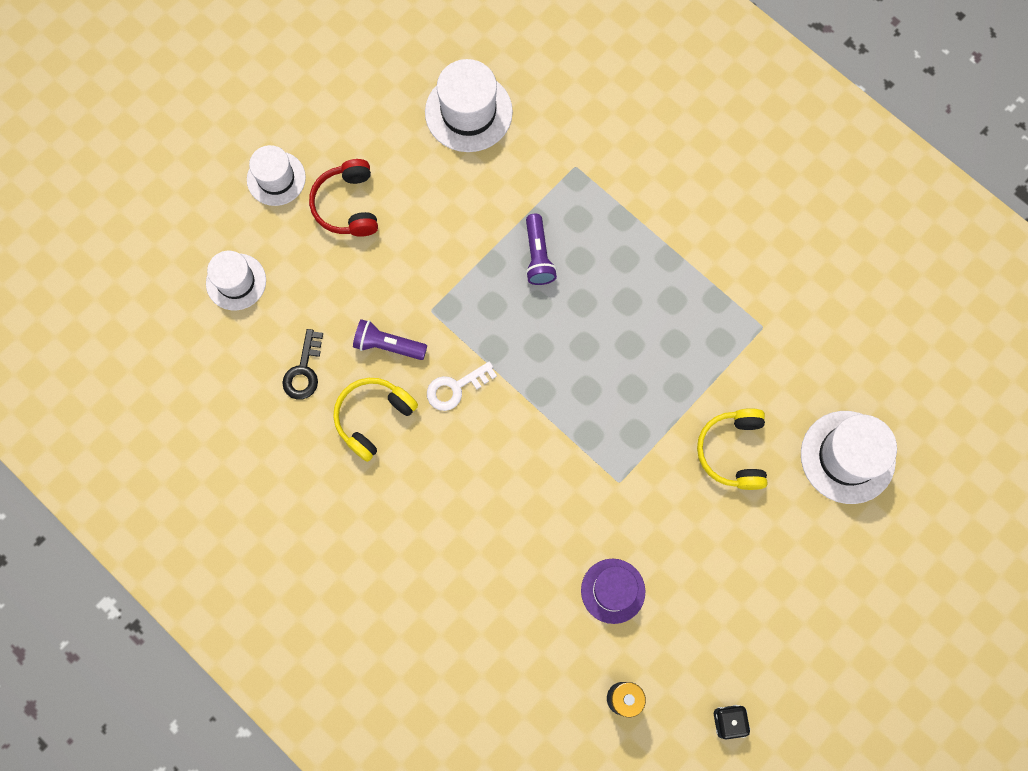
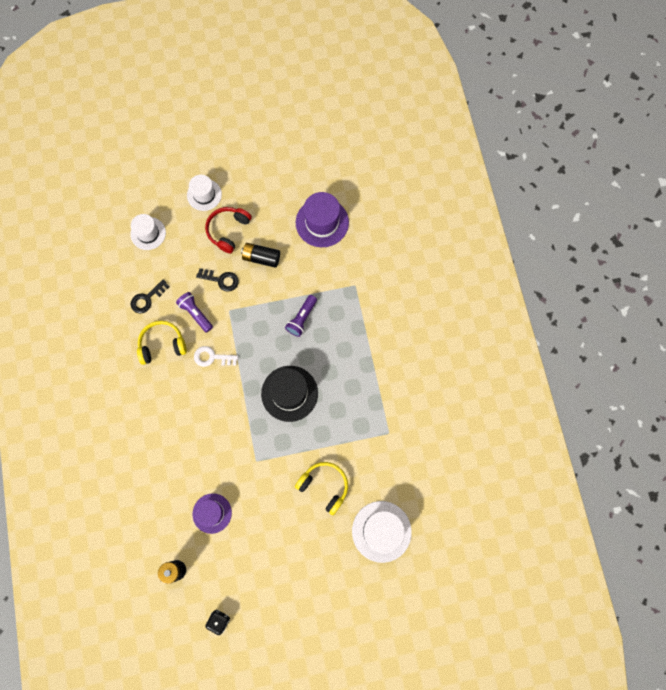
camera: 35 degrees right, 0 degrees up
white hat [425,59,513,152] -> purple hat [296,192,349,247]
yellow headphones [697,408,767,490] -> yellow headphones turned 90 degrees clockwise [295,462,348,515]
none -> black key [196,268,239,292]
none -> black battery [241,243,280,268]
none -> black hat [261,366,318,422]

